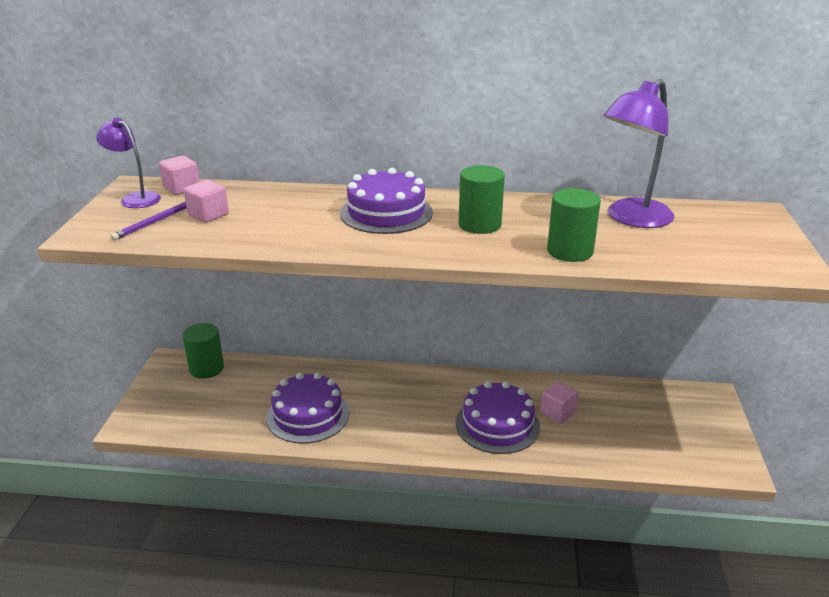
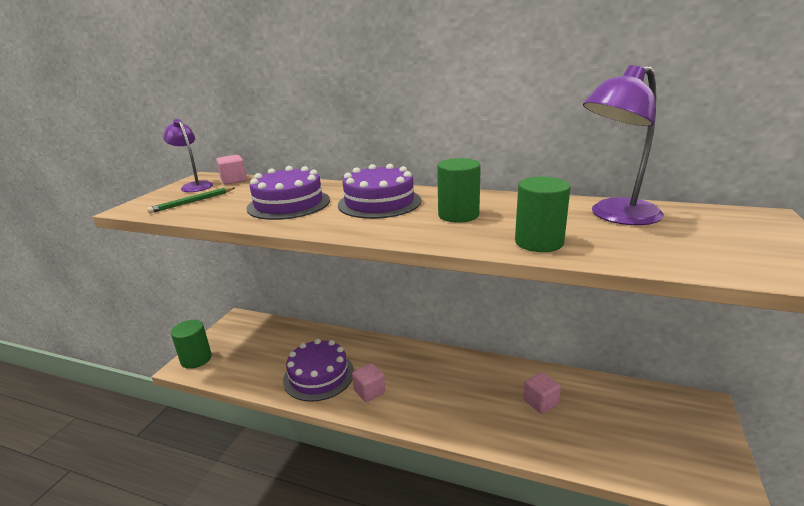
camera: 15 degrees right, 5 degrees down
purple pencil [110,202,186,241] -> green pencil [147,187,234,213]
green cylinder [183,323,224,379] -> green cylinder moved to [171,320,212,369]
pink cube [184,180,229,223] -> pink cube moved to [352,363,386,402]
purple cake [456,381,540,454] -> purple cake moved to [247,166,330,220]

